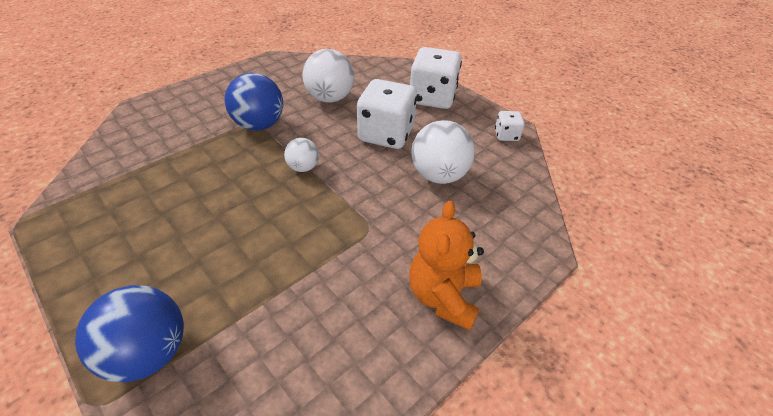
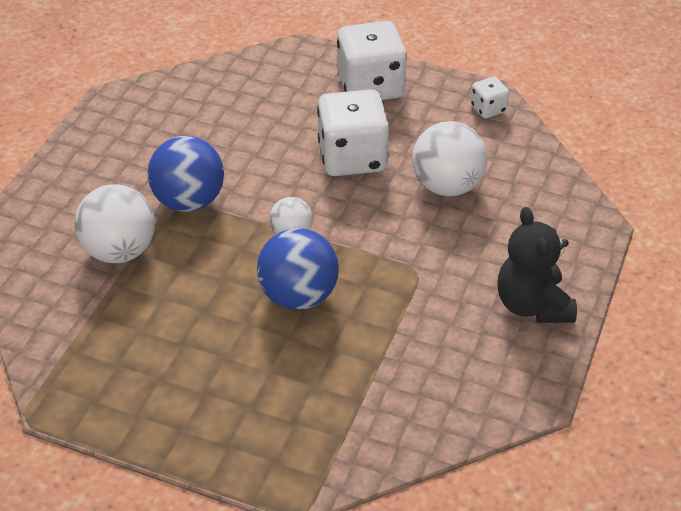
camera: 25 degrees left, 0 degrees up
blue ball [75,285,184,383] -> blue ball moved to [257,228,339,310]
white ball [302,49,354,103] -> white ball moved to [75,184,155,263]
orange teddy bear [409,201,484,331] -> black teddy bear [497,207,577,323]

